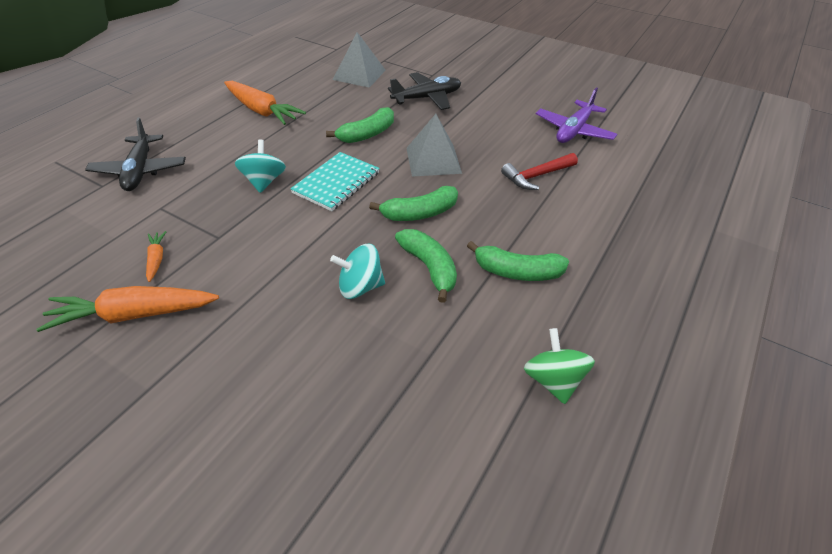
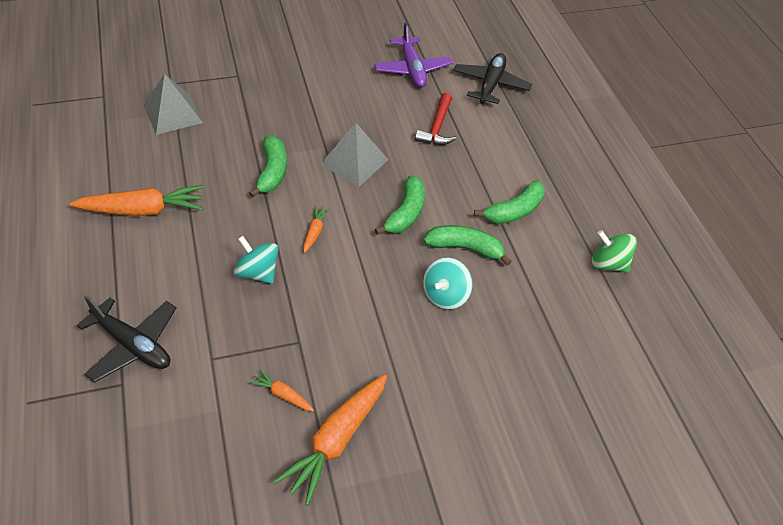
camera: 50 degrees left, 5 degrees up
turquoise notebook [290,152,380,211] -> orange carrot [303,206,330,253]
black plane [388,72,461,110] -> black plane moved to [453,53,532,105]

